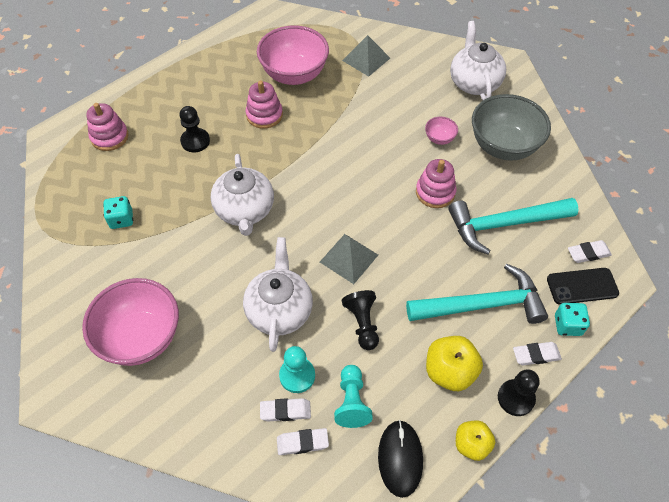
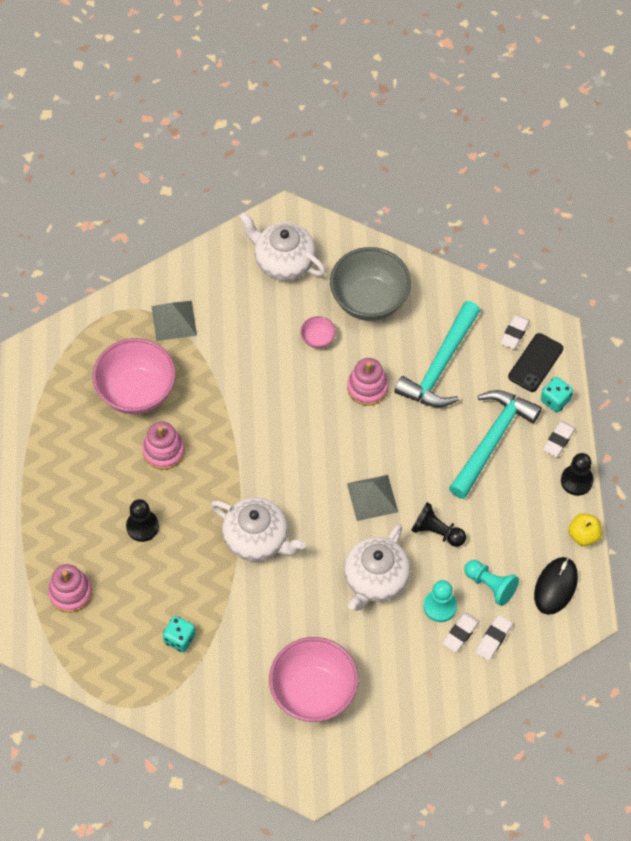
camera: 50 degrees left, 5 degrees up
white teapot [243,237,313,352] -> white teapot turned 105 degrees counterclockwise [344,524,411,611]
black mouse [378,420,423,498] -> black mouse turned 75 degrees clockwise [534,557,578,615]
yellow apple [426,336,483,391] -> none

